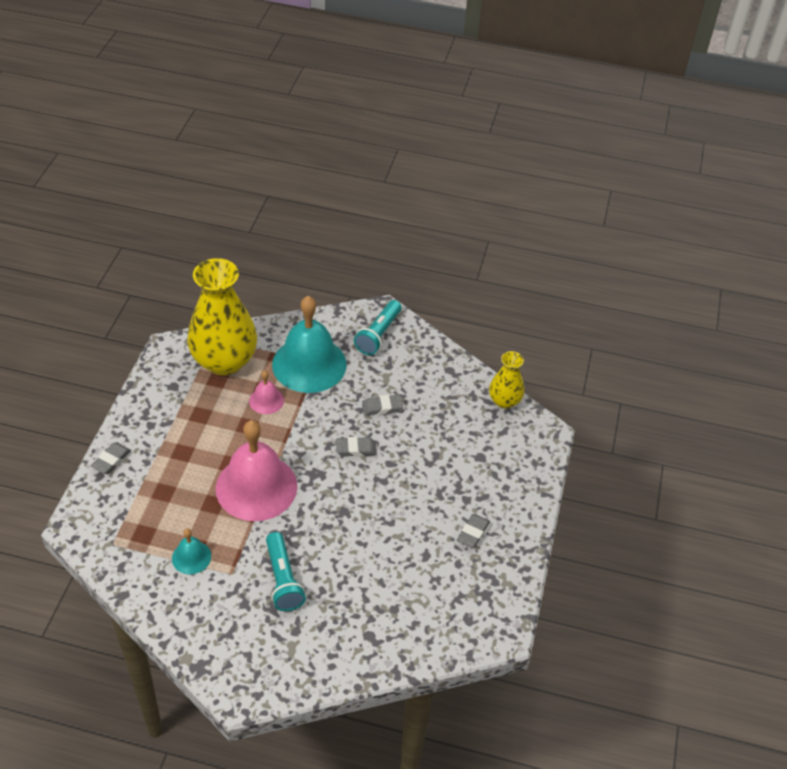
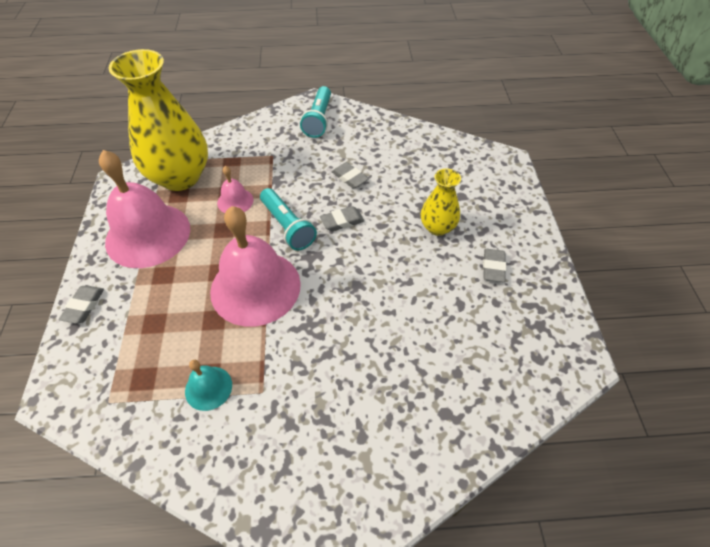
camera: 15 degrees left, 5 degrees up
turquoise flashlight [266,532,306,611] -> turquoise flashlight moved to [260,188,317,250]
turquoise bell [272,296,347,393] -> none
grey eraser [362,395,403,415] -> grey eraser turned 75 degrees clockwise [332,162,369,189]
yellow vase [489,351,525,409] -> yellow vase moved to [421,168,461,236]
none -> pink bell [99,150,190,268]

